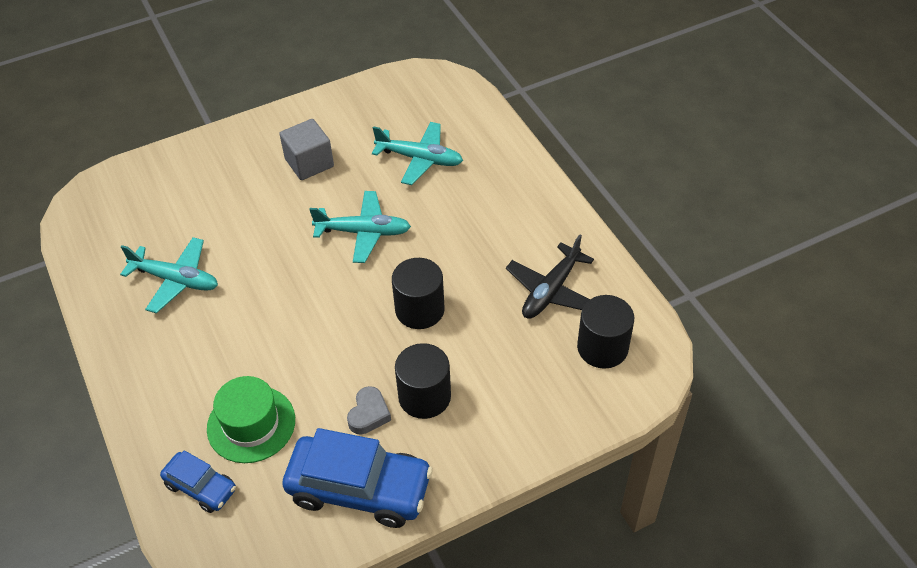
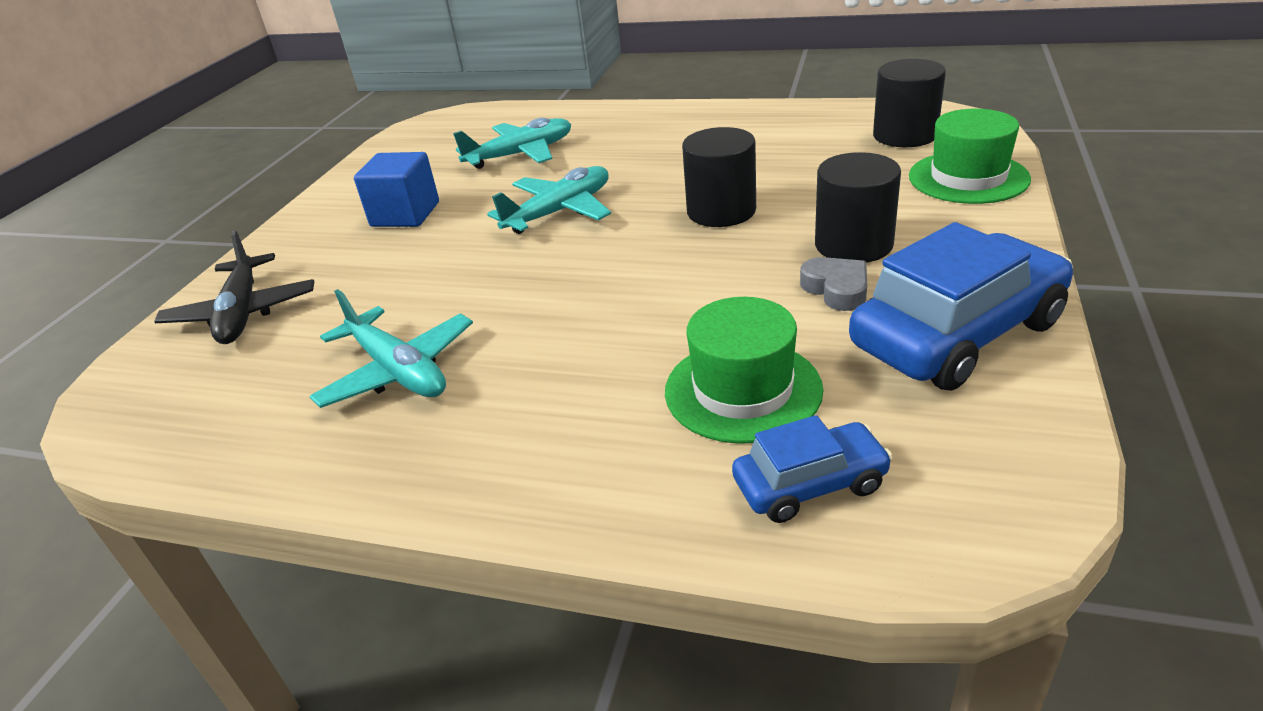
camera: 45 degrees left, 15 degrees down
turquoise plane [120,237,218,313] -> turquoise plane turned 75 degrees clockwise [309,289,473,408]
grey cube [279,119,334,180] -> blue cube [354,152,439,227]
black plane [506,235,594,319] -> black plane moved to [154,230,314,344]
none -> green hat [909,109,1031,204]

